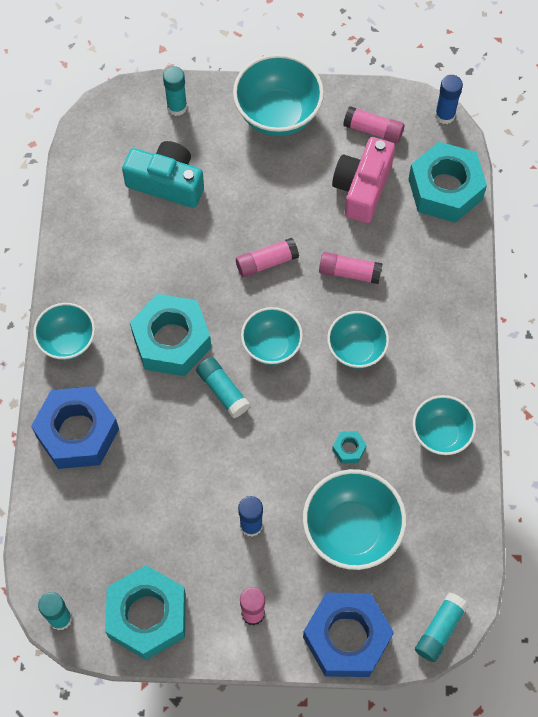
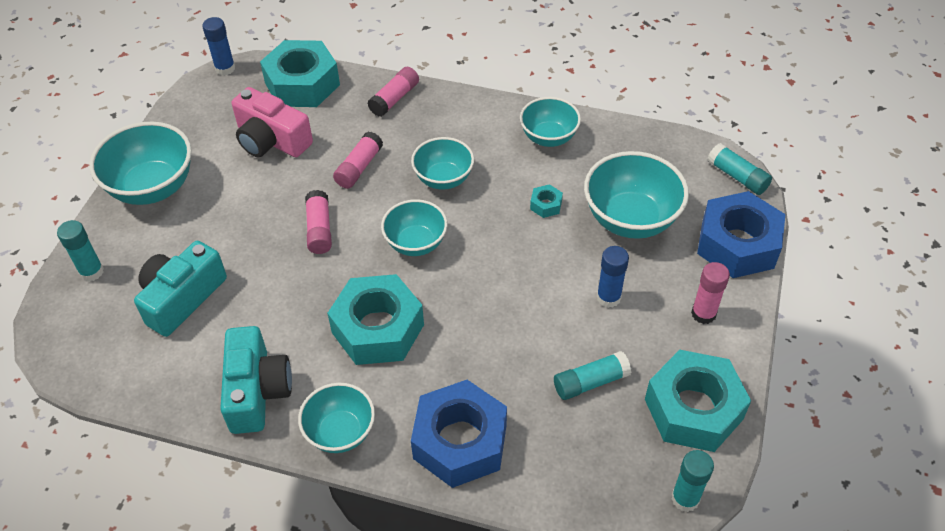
camera: 75 degrees left, 15 degrees down
turquoise glue stick [196,357,250,418] -> turquoise glue stick moved to [554,351,632,400]
pink glue stick [343,106,404,143] -> pink glue stick moved to [367,67,419,117]
none -> turquoise camera [220,326,292,434]

